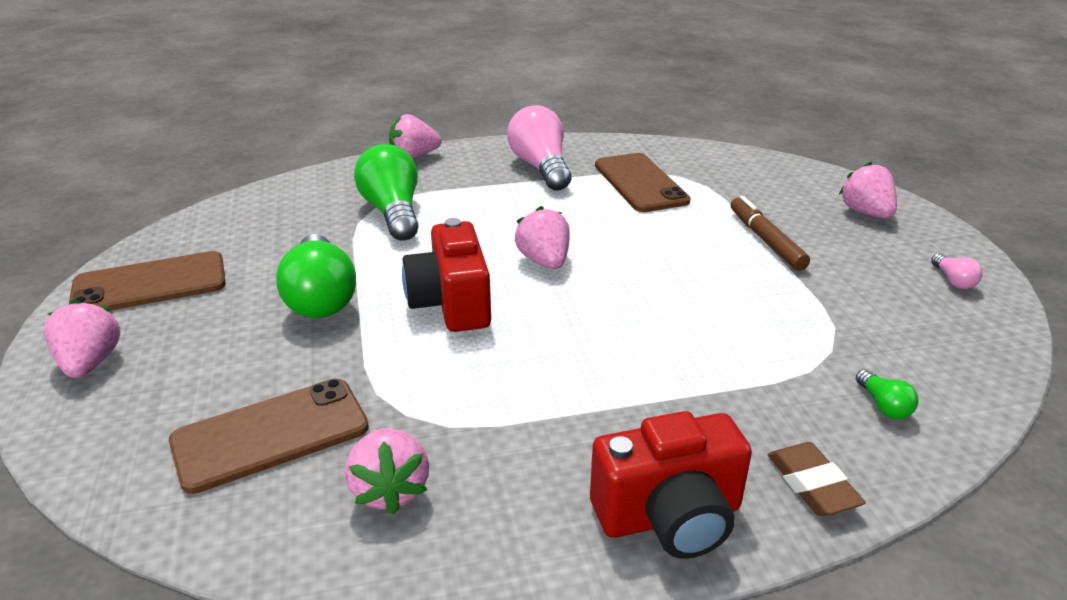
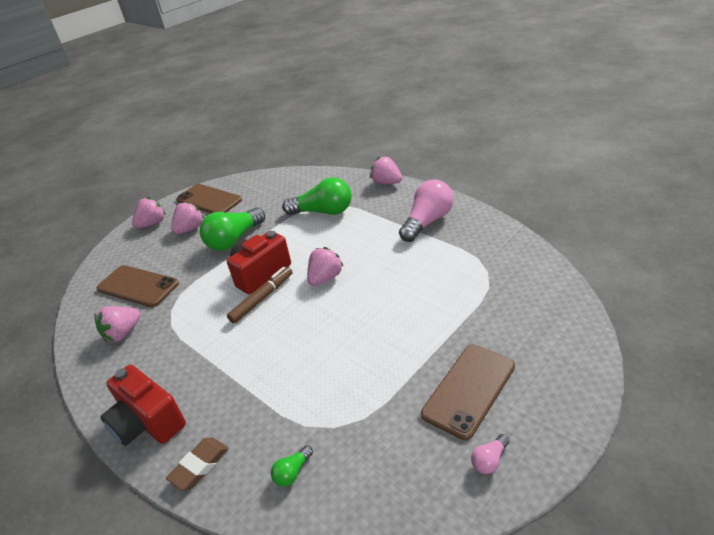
camera: 60 degrees right, 5 degrees up
green light bulb [354,144,419,241] -> green light bulb turned 60 degrees clockwise [282,177,352,215]
brown phone [595,153,690,212] -> brown phone moved to [421,344,515,440]
brown marker [731,196,810,270] -> brown marker moved to [227,267,293,324]
pink strawberry [839,162,897,218] -> pink strawberry moved to [171,201,204,234]

